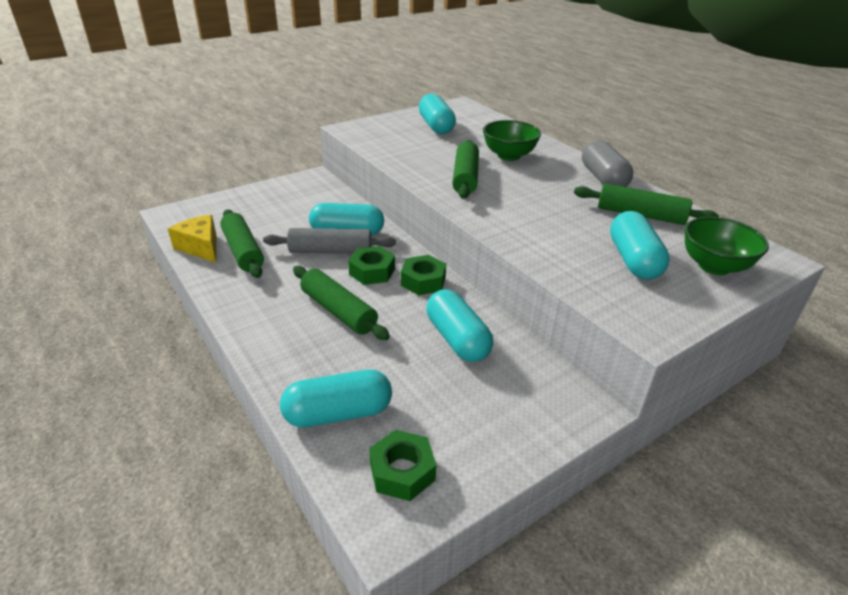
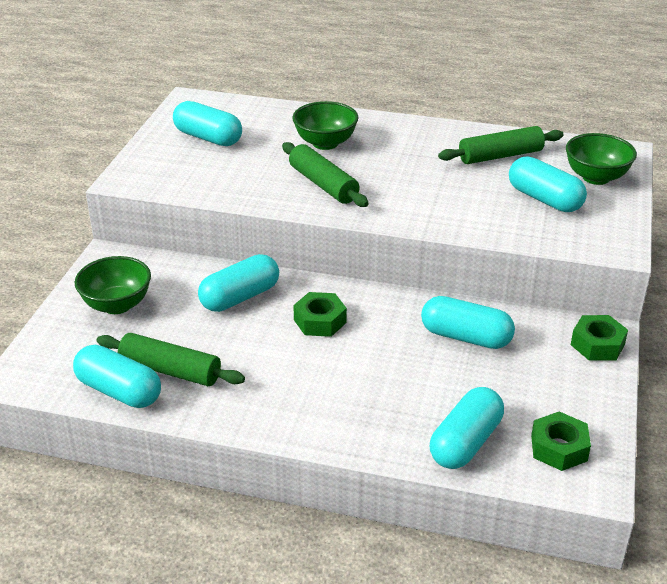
camera: 40 degrees left, 0 degrees up
yellow cheese [168,215,216,263] -> turquoise capsule [73,344,161,408]
grey rolling pin [263,228,396,254] -> none
green rolling pin [293,266,390,340] -> none
green nut [401,255,446,295] -> green nut moved to [571,315,628,360]
grey capsule [582,140,633,187] -> none
none -> green bowl [75,256,151,314]

